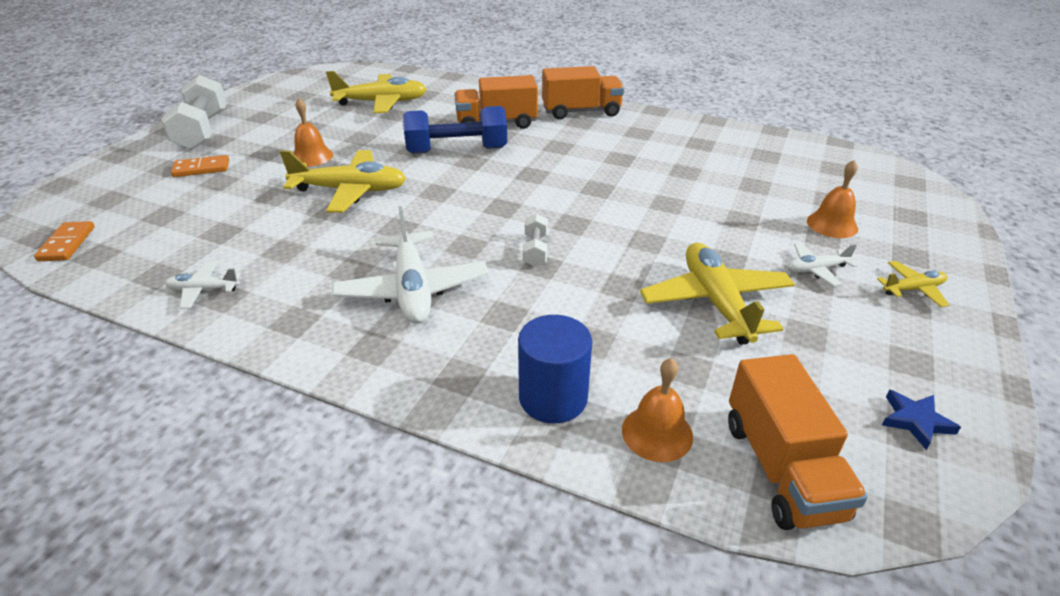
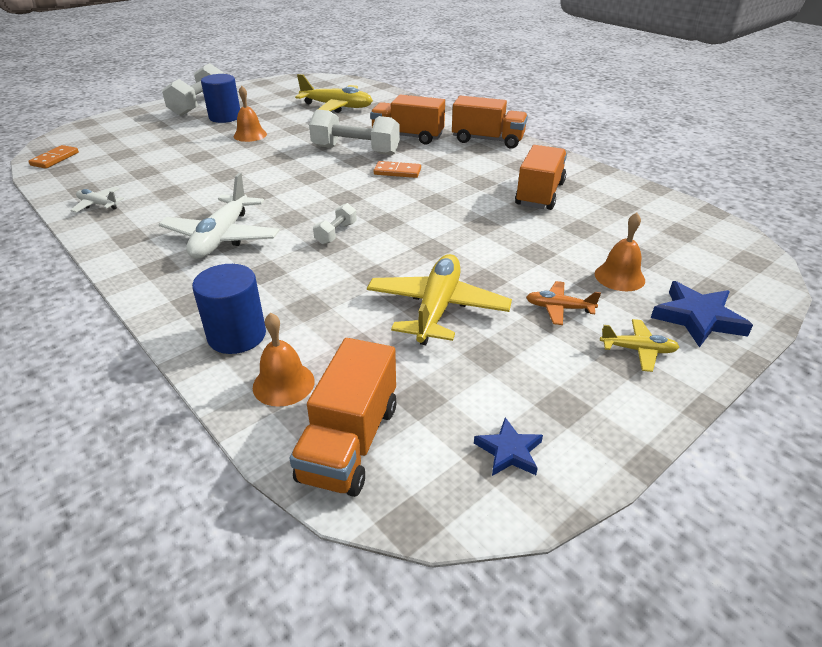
camera: 25 degrees right, 0 degrees up
orange domino [171,155,229,177] -> orange domino moved to [374,161,421,178]
yellow plane [280,150,406,213] -> none
blue dumbbell [403,106,507,154] -> white dumbbell [309,109,400,155]
white plane [787,243,858,286] -> orange plane [526,281,601,325]
none -> blue cylinder [201,74,240,123]
none -> orange truck [515,145,567,210]
none -> blue star [651,281,753,347]

